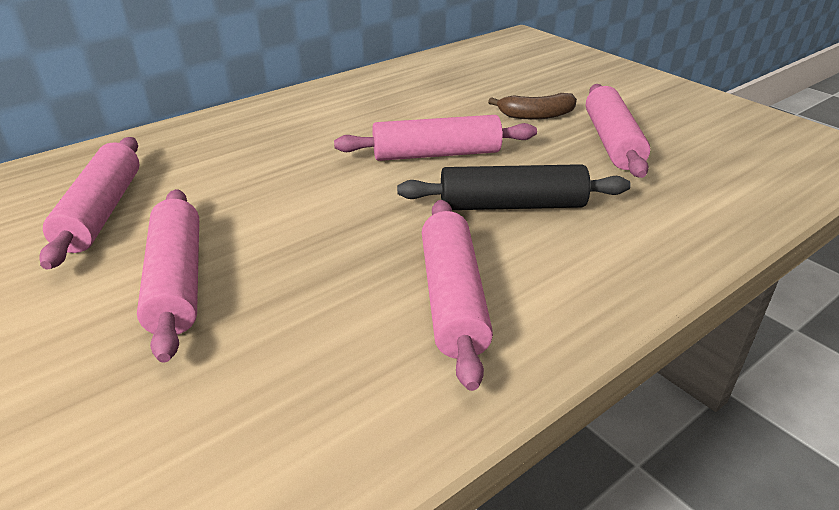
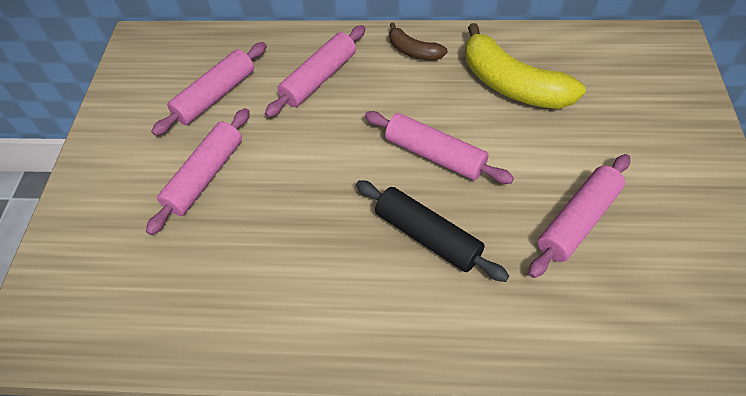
camera: 45 degrees right, 20 degrees up
pink rolling pin [422,200,493,391] -> pink rolling pin moved to [265,25,366,117]
brown banana [488,93,577,120] -> brown banana moved to [389,22,448,60]
none -> yellow banana [465,23,586,109]

